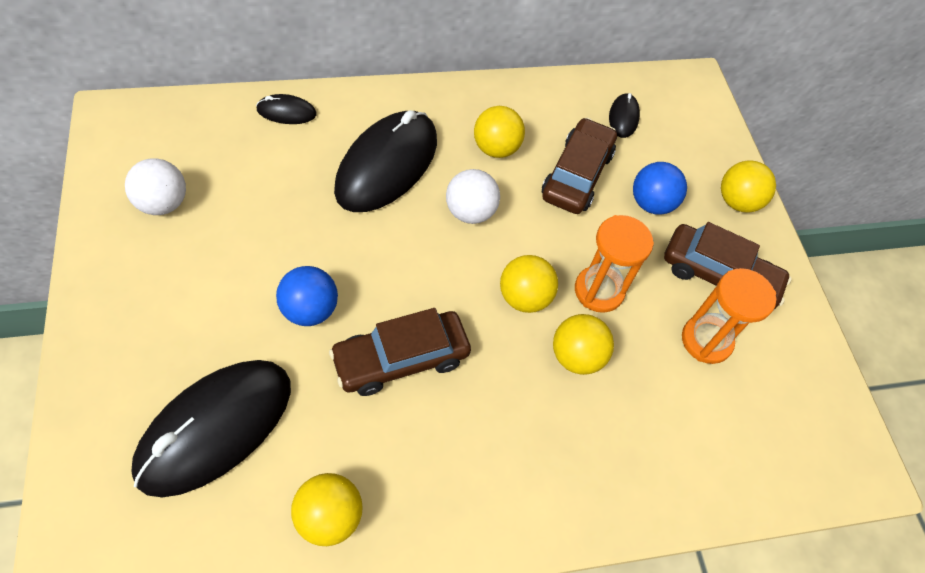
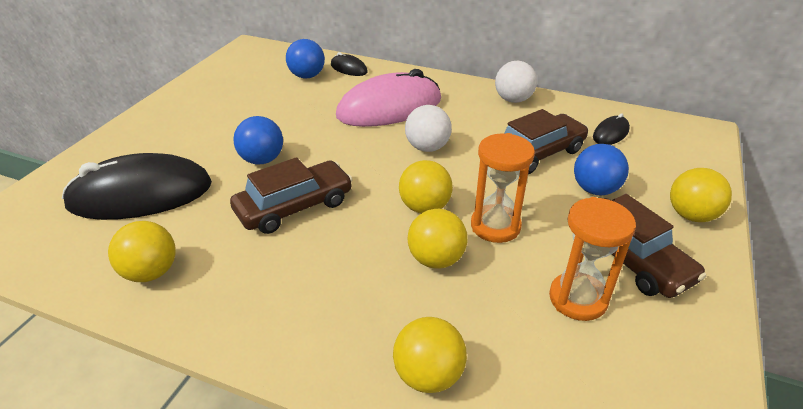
camera: 40 degrees right, 20 degrees down
white ball [125,158,186,215] -> white ball moved to [495,61,537,103]
brown car [329,308,471,396] -> brown car turned 135 degrees clockwise [230,157,353,234]
black mouse [334,110,437,212] -> pink mouse [336,69,441,127]
yellow ball [474,106,525,158] -> yellow ball moved to [393,317,467,393]
none -> blue ball [286,39,325,78]

